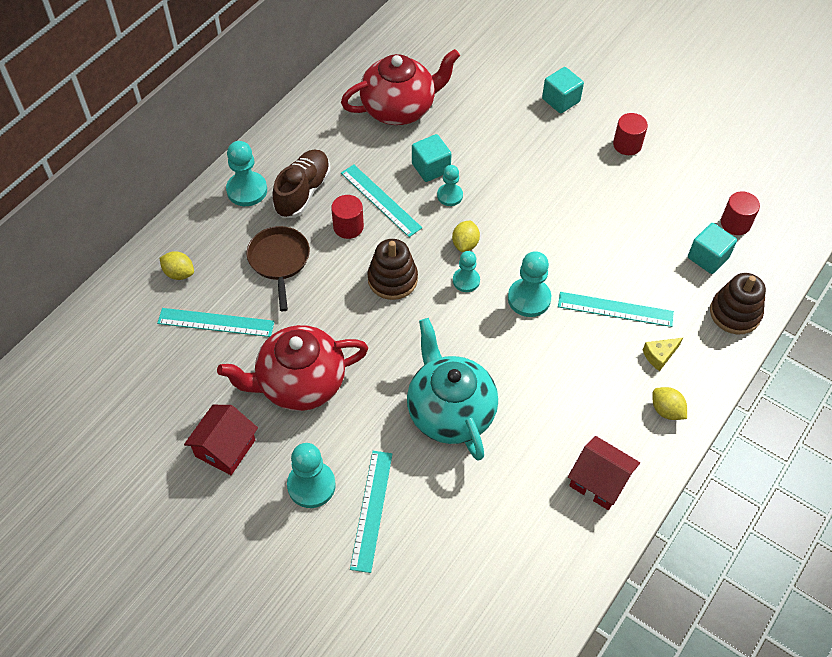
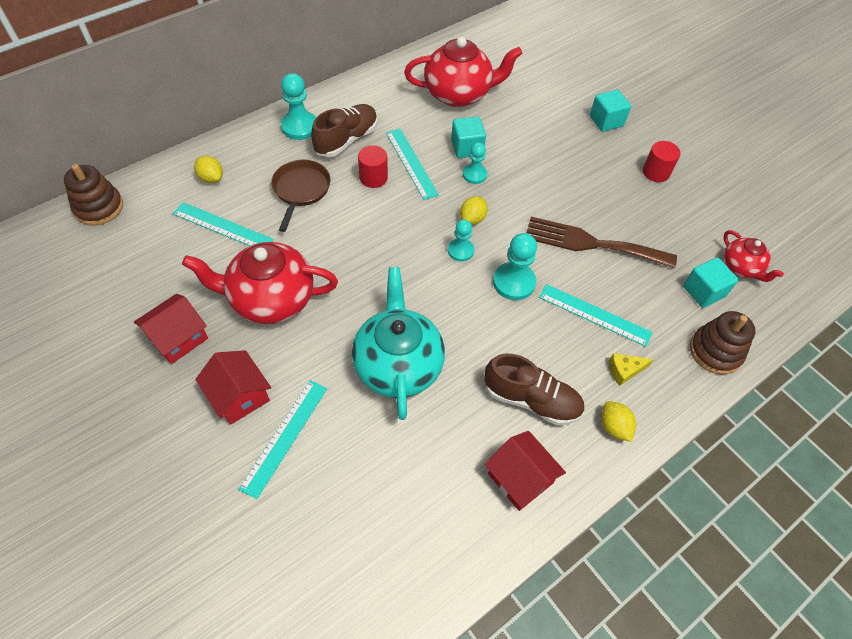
camera: 15 degrees right, 0 degrees up
turquoise pawn [287,443,336,508] -> red house [195,350,271,425]
brown stacking toy [368,239,418,300] -> brown stacking toy moved to [64,164,123,226]
red cylinder [721,191,760,235] -> red teapot [723,230,784,282]
none -> brown shoe [484,353,584,425]
none -> brown fork [527,217,677,269]

